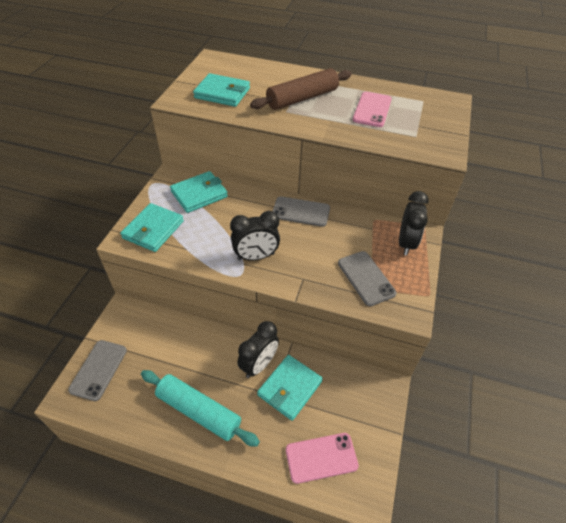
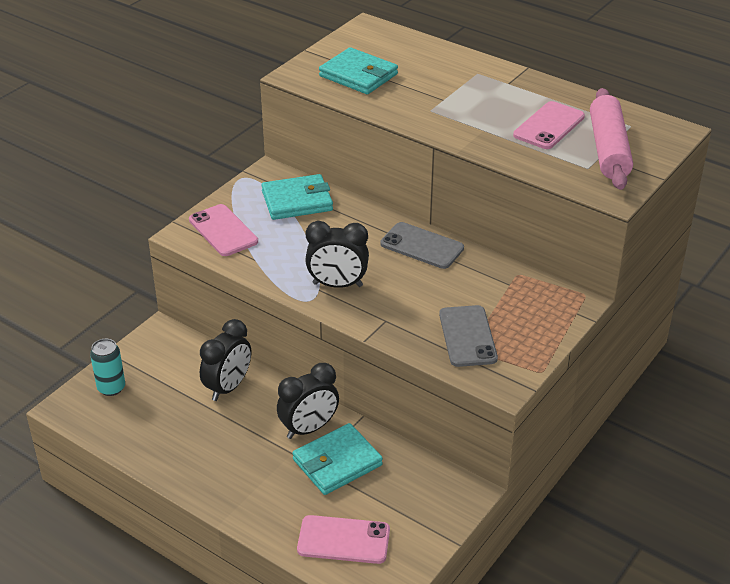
camera: 20 degrees right, 10 degrees down
grey phone [68,340,127,401] -> turquoise can [90,339,125,396]
turquoise wallet [120,203,184,252] -> pink phone [189,204,258,256]
turquoise rolling pin [141,370,260,447] -> none
brown rolling pin [250,68,352,110] -> none
black clock [399,191,429,256] -> black clock moved to [200,319,251,401]
none -> pink rolling pin [590,88,633,190]

